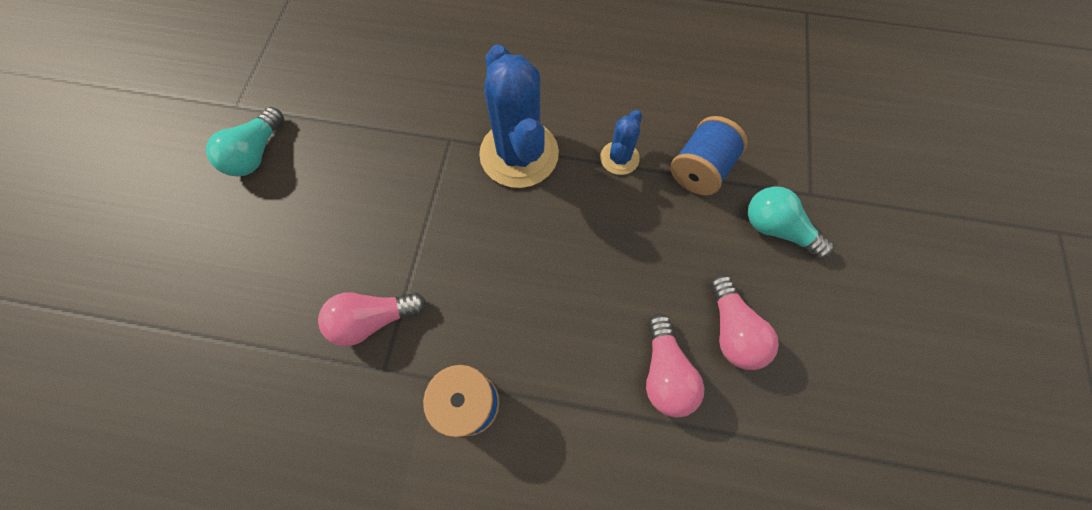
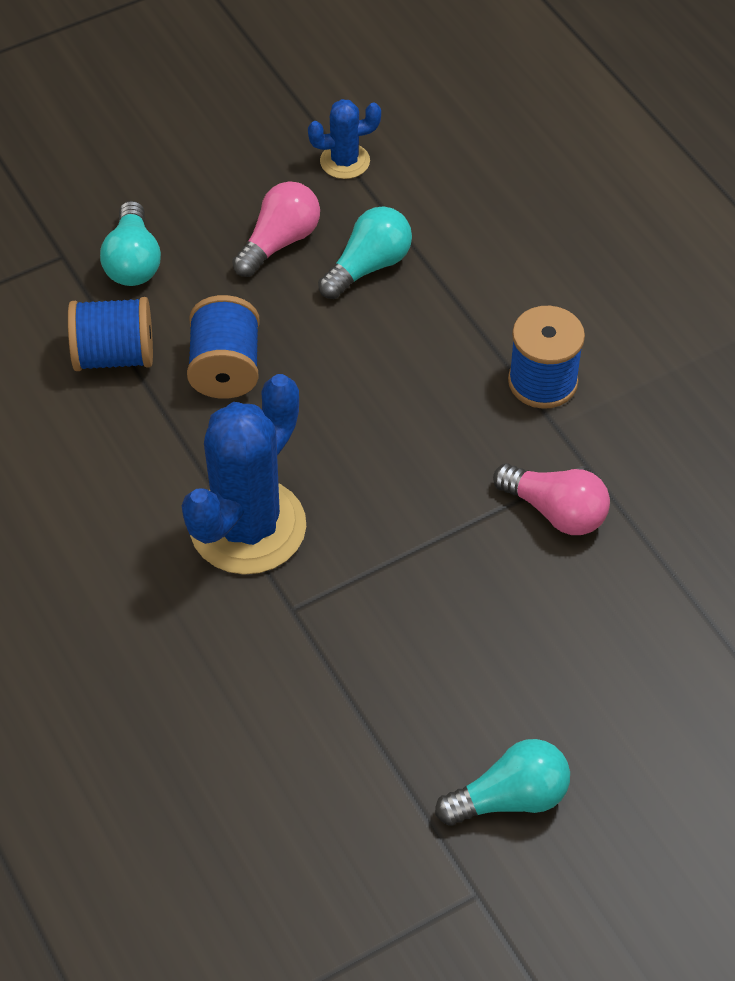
camera: 130 degrees left, 15 degrees down
blue cactus [600,110,642,175] -> blue cactus moved to [308,99,381,179]
pink light bulb [646,313,704,417] -> turquoise light bulb [318,206,412,299]
none -> blue spool [187,295,260,399]

